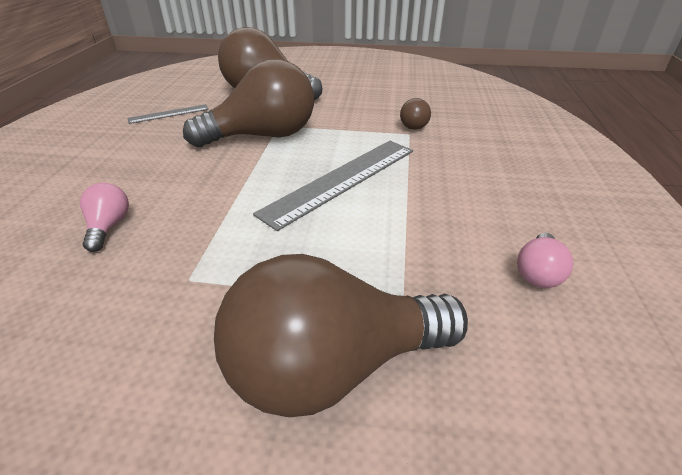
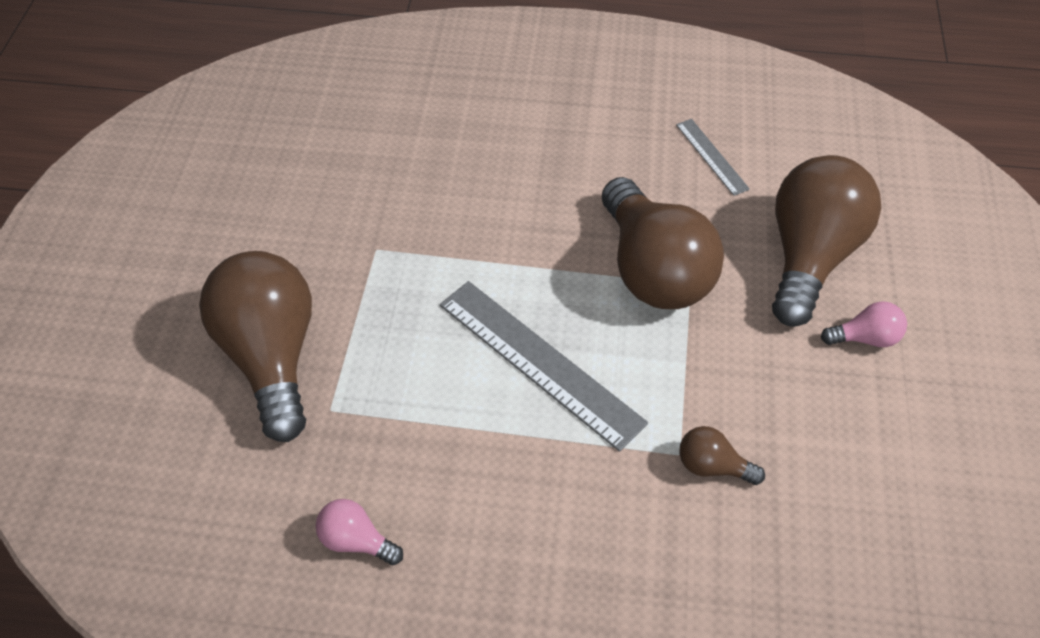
camera: 90 degrees right, 15 degrees up
pink light bulb [80,183,129,252] -> pink light bulb moved to [821,301,907,347]

